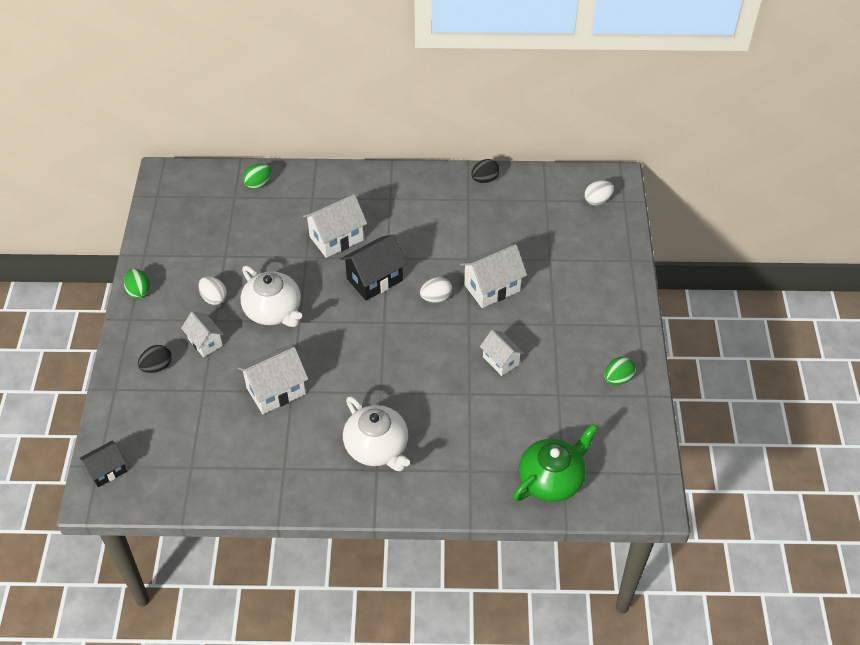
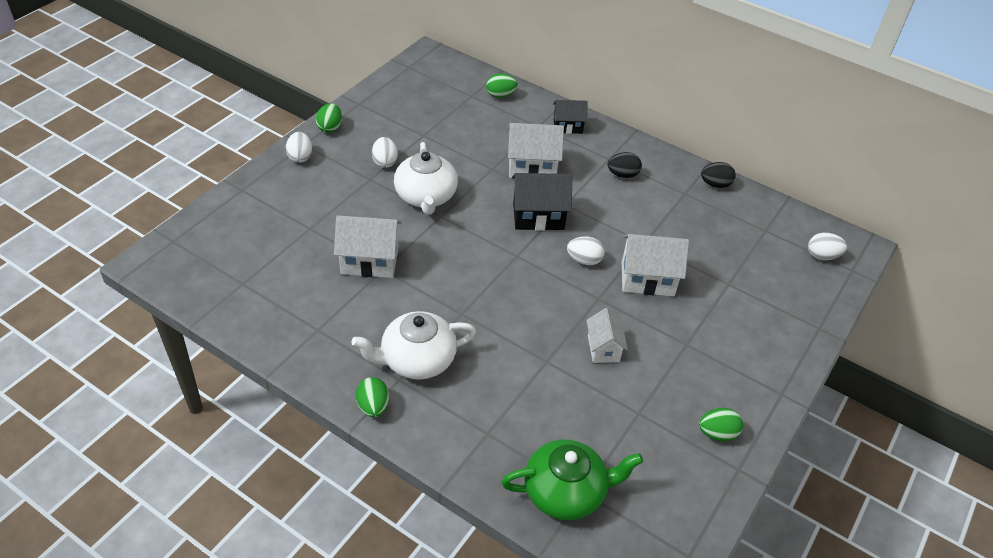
camera: 30 degrees right, 5 degrees down
black house [80,441,127,487] -> black house moved to [553,100,588,134]
black egg [138,345,172,373] -> black egg moved to [608,152,642,178]
white house [181,312,224,357] -> none
white teapot [343,396,410,471] -> white teapot turned 75 degrees clockwise [351,311,476,380]
none -> white egg [286,132,312,163]
none -> green egg [356,377,389,417]

